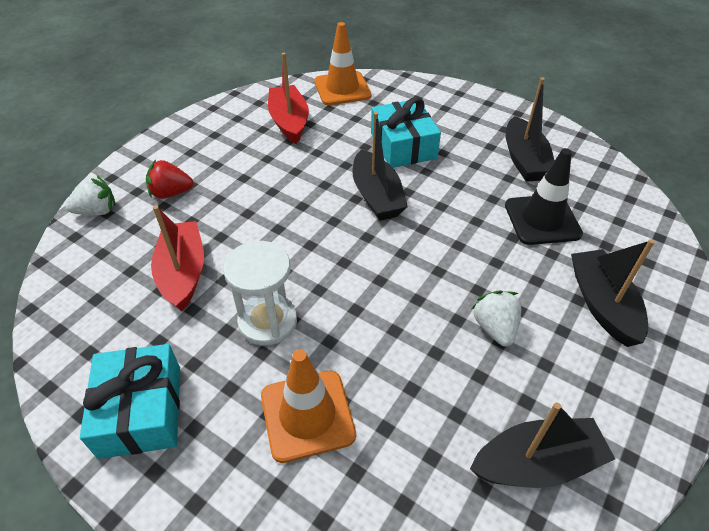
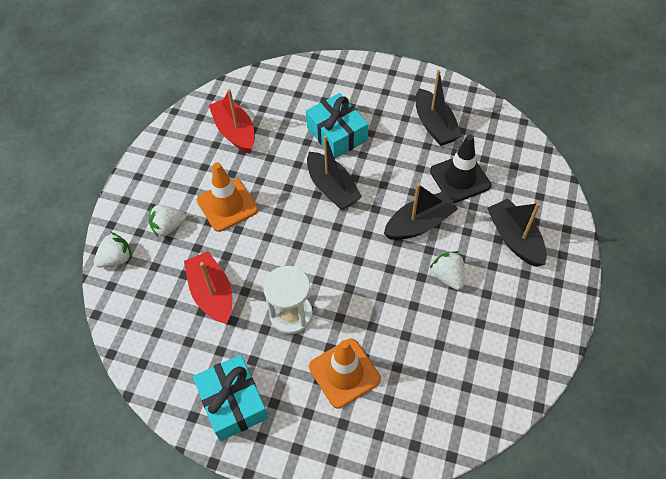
camera: 15 degrees left, 10 degrees up
red strawberry [146,160,194,199] -> white strawberry [149,205,186,238]
orange traffic cone [314,22,371,105] -> orange traffic cone moved to [197,162,258,232]
black boat [470,403,615,488] -> black boat moved to [384,183,458,240]

